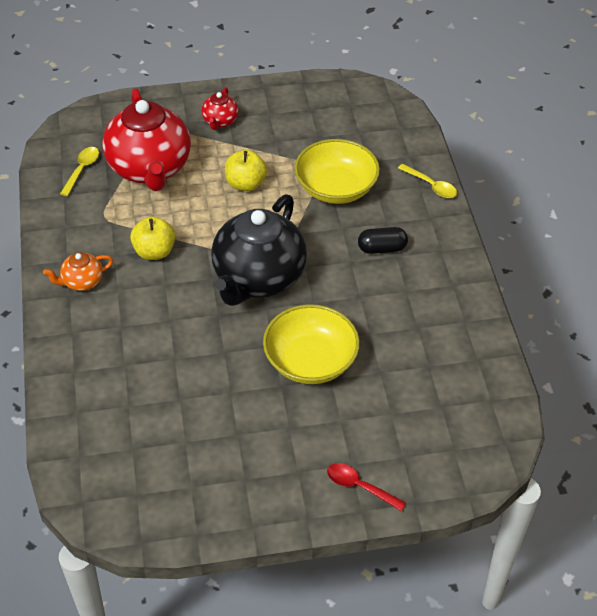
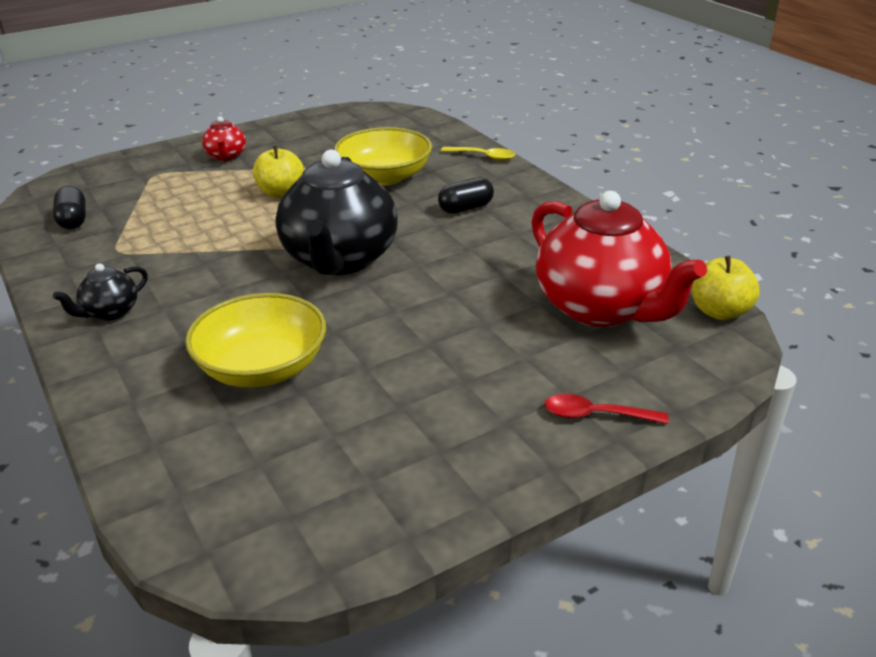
camera: 20 degrees left, 15 degrees down
orange teapot [43,252,113,291] -> black teapot [53,263,148,321]
yellow spoon [60,147,99,196] -> black capsule [53,186,86,229]
red teapot [102,88,191,191] -> red teapot moved to [531,191,707,327]
yellow apple [130,217,175,260] -> yellow apple moved to [692,256,759,320]
yellow bowl [263,304,360,384] -> yellow bowl moved to [185,293,326,387]

